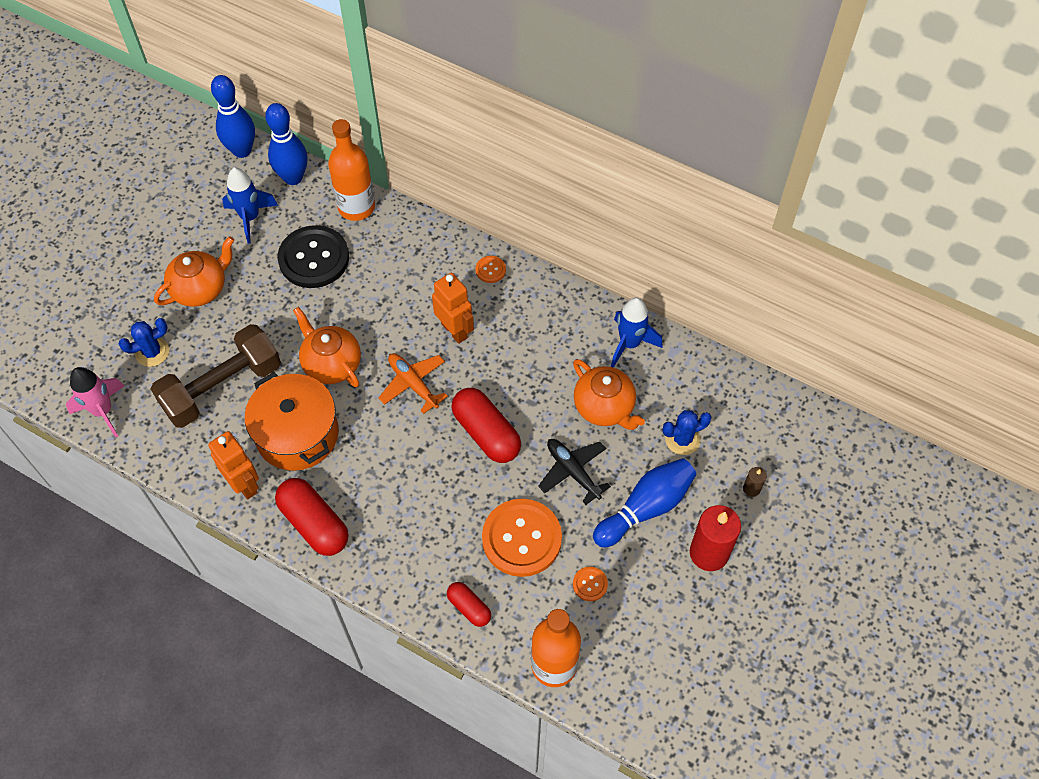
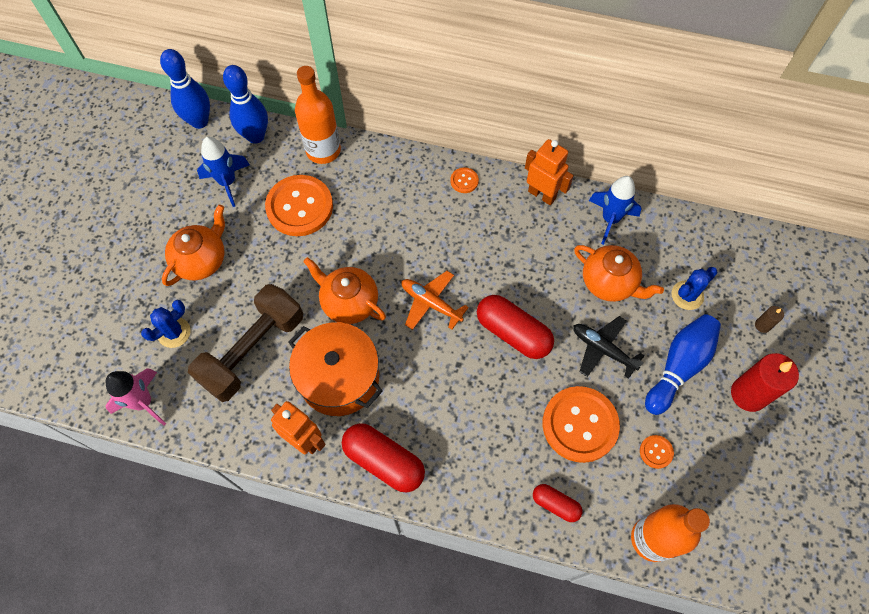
camera: 15 degrees left, 5 degrees up
black button [278,225,349,288] -> orange button [265,175,333,236]
orange robot [432,273,474,344] -> orange robot moved to [525,139,574,205]

